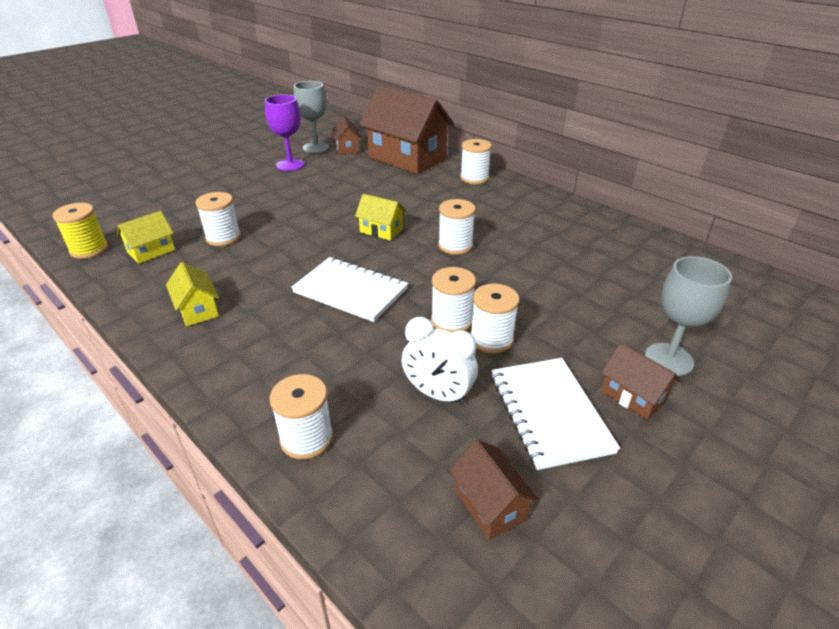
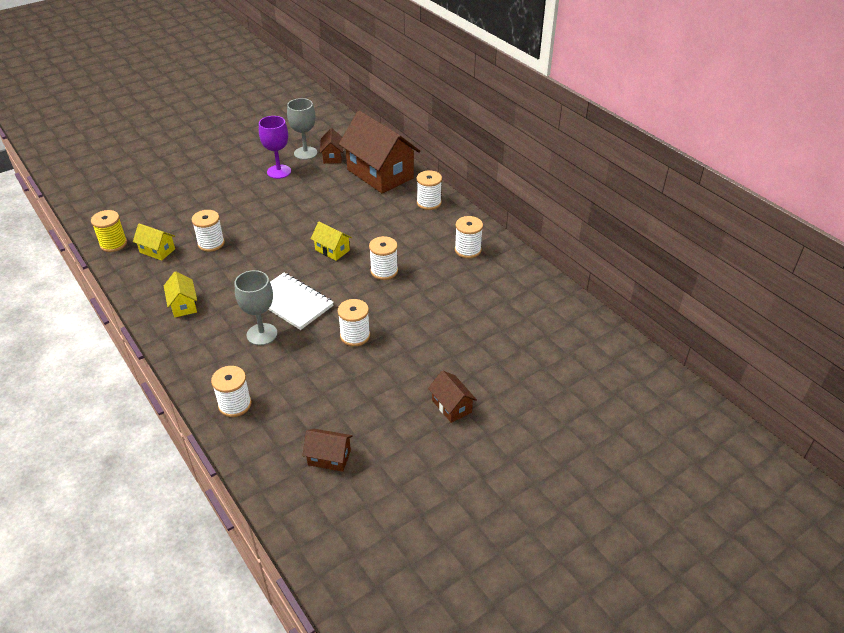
camera: 10 degrees right, 5 degrees up
yellow house [117,211,175,264] -> yellow house turned 60 degrees clockwise [133,223,175,261]
white clock [402,317,478,405] -> none
brown house [449,440,539,540] -> brown house turned 60 degrees counterclockwise [302,429,353,472]
white spool [470,283,519,354] -> white spool moved to [455,216,483,258]
white notebook [491,358,620,470] -> none
grey goblet [645,256,732,376] -> grey goblet moved to [235,270,277,345]

